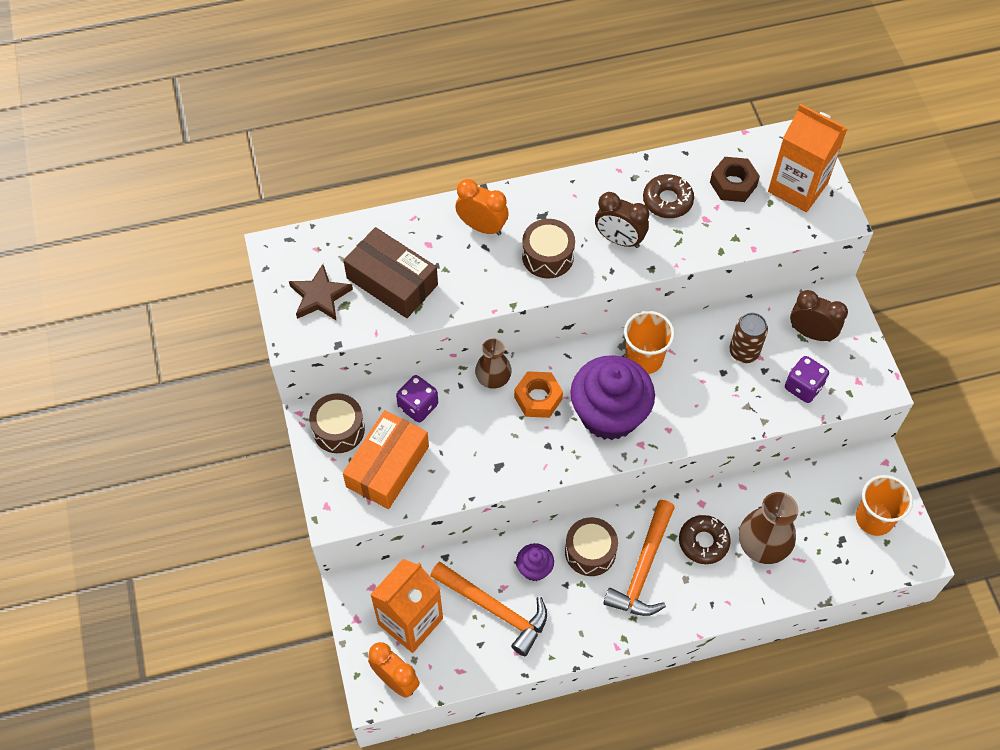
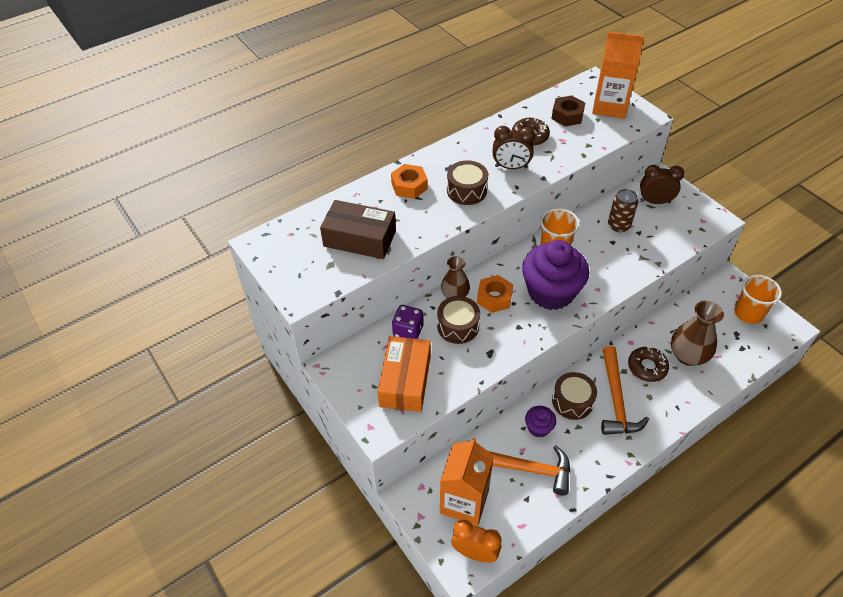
camera: 20 degrees left, 10 degrees down
brown star [289,264,353,321] -> none
brown drum [309,393,365,453] -> brown drum moved to [437,296,480,344]
orange clock [455,179,509,236] -> orange nut [391,164,428,199]
purple dice [785,356,829,403] -> none

